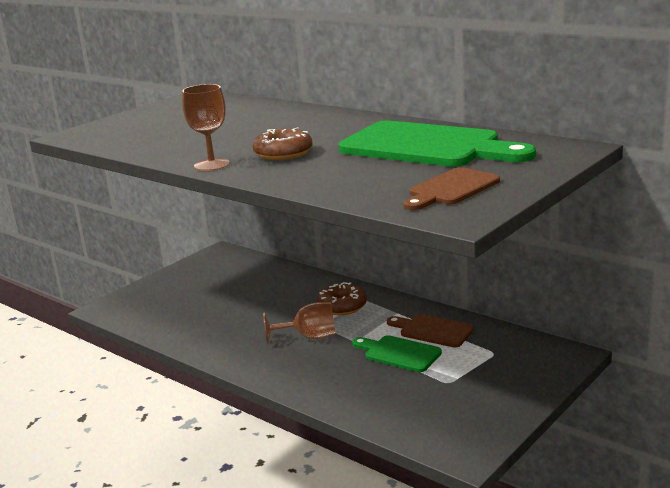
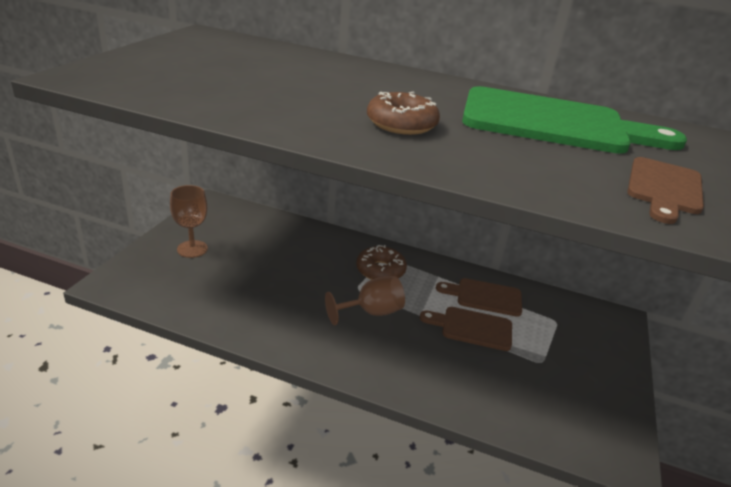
camera: 25 degrees left, 10 degrees up
brown goblet [182,84,230,171] -> brown goblet moved to [170,185,208,258]
green cutting board [352,335,442,372] -> brown cutting board [420,307,512,351]

